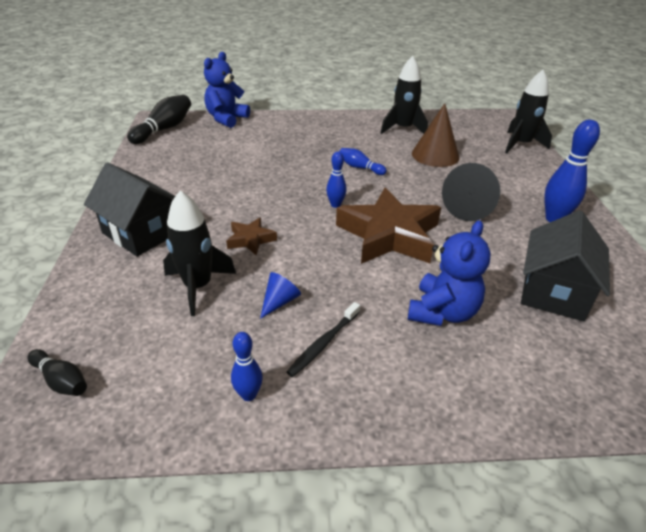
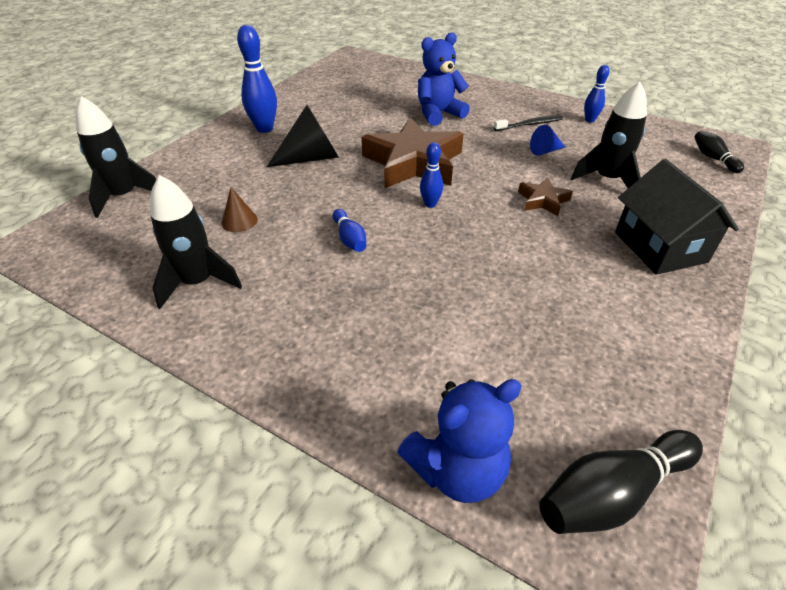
camera: 145 degrees left, 5 degrees up
brown cone [412,103,459,167] -> brown cone [222,187,258,232], size x0.53
black house [521,210,610,321] -> none

